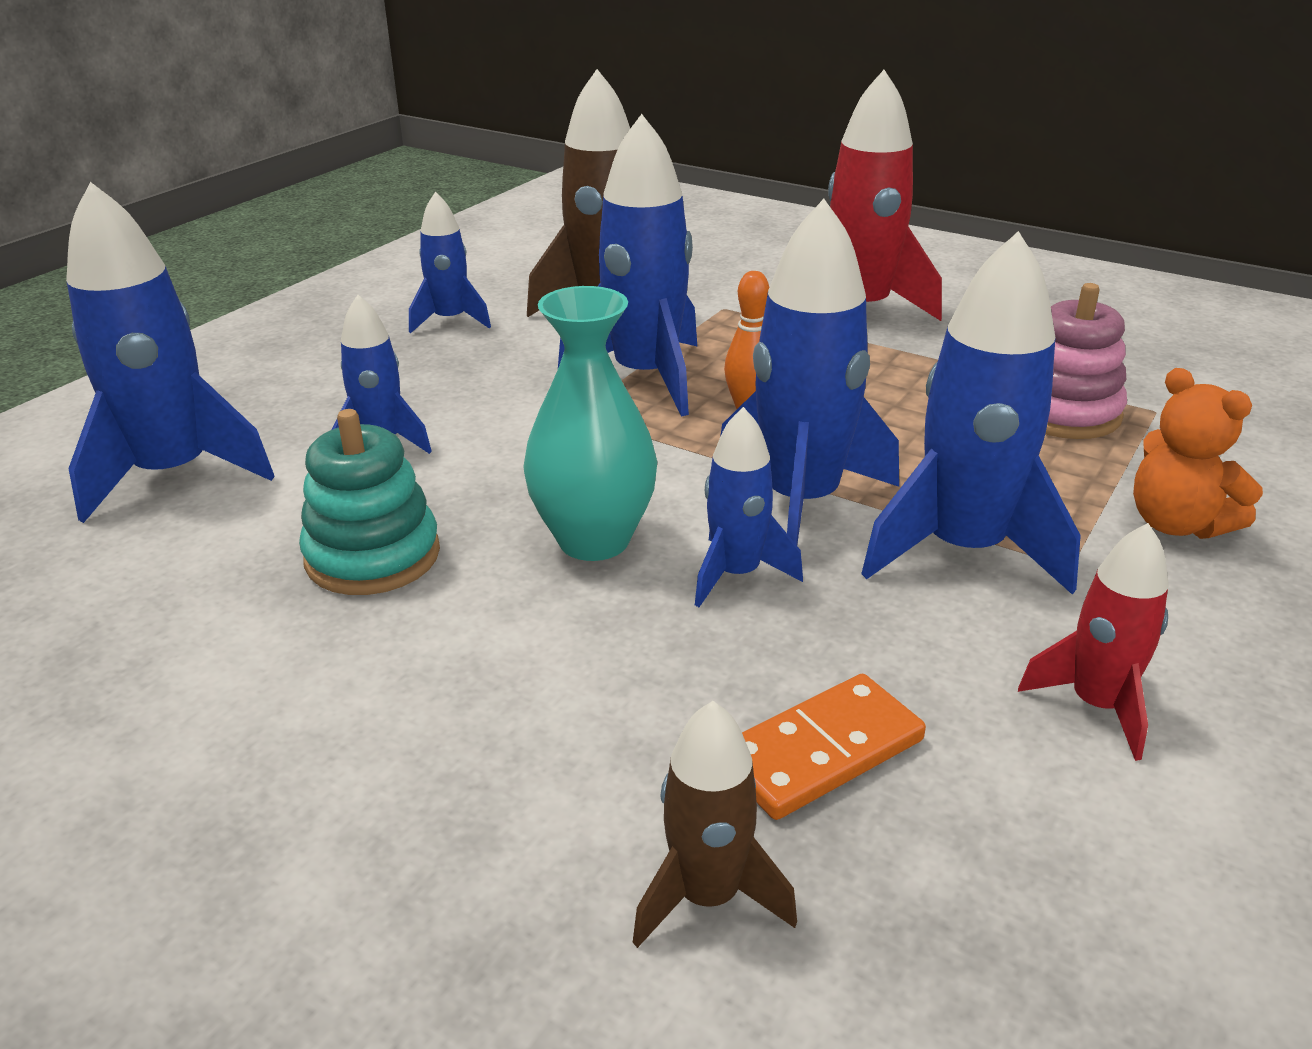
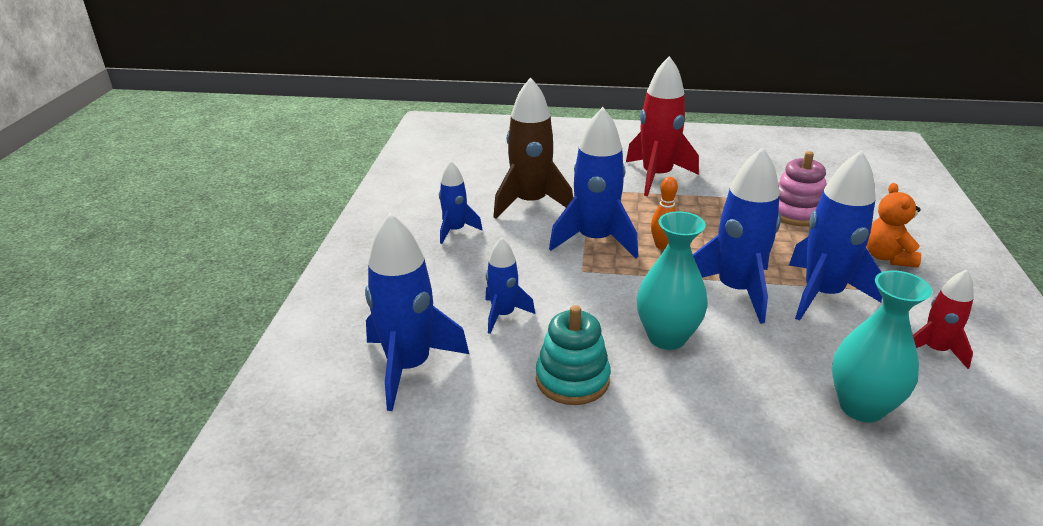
camera: 25 degrees left, 0 degrees up
brown rocket [632,701,797,948] -> none
blue rocket [695,407,803,607] -> none
orange domino [742,674,926,820] -> turquoise vase [832,270,932,422]
orange teddy bear [1133,368,1263,539] -> orange teddy bear turned 60 degrees clockwise [866,183,921,267]

